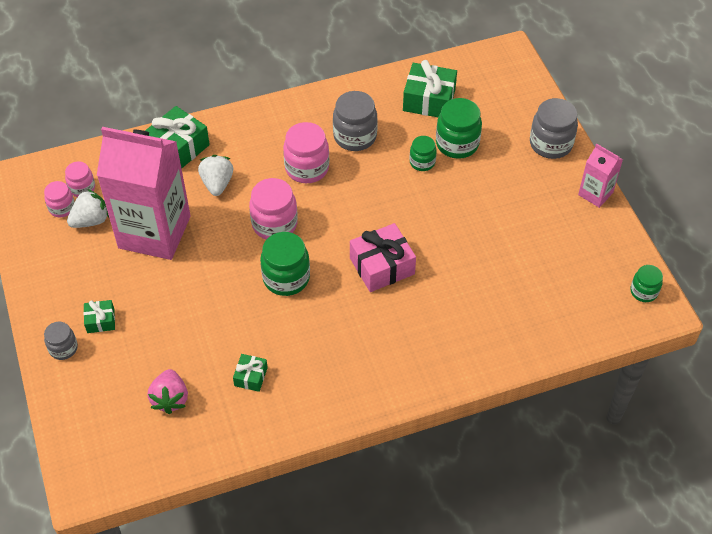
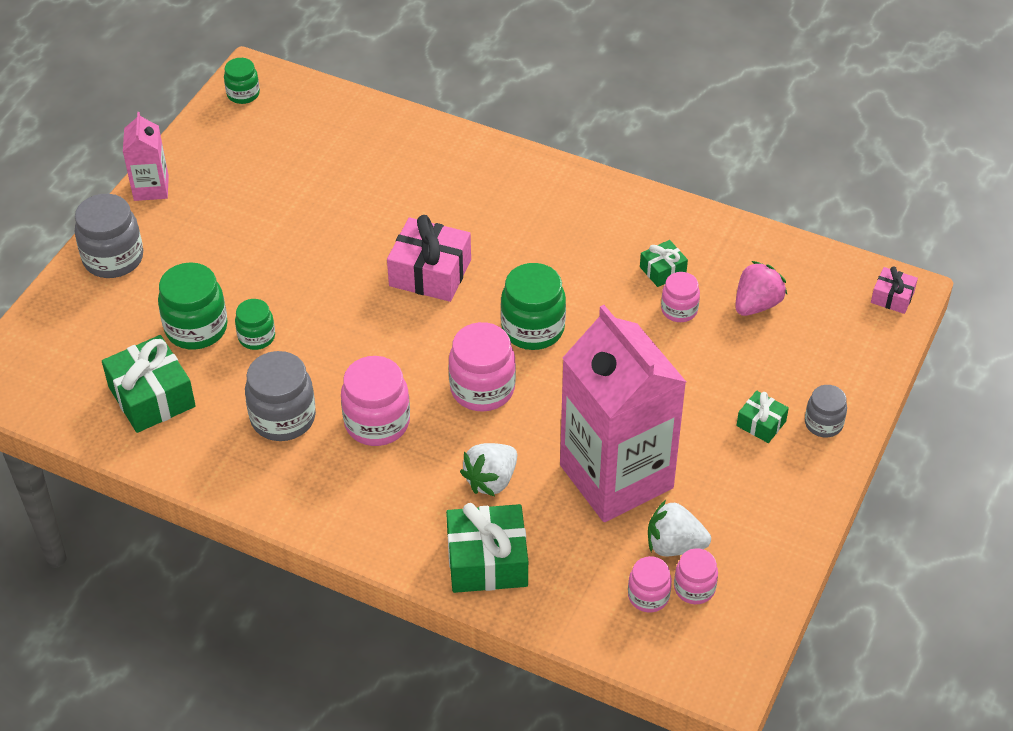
camera: 135 degrees left, 5 degrees down
none -> pink jar [661,272,700,322]
none -> pink gift [871,266,918,314]

